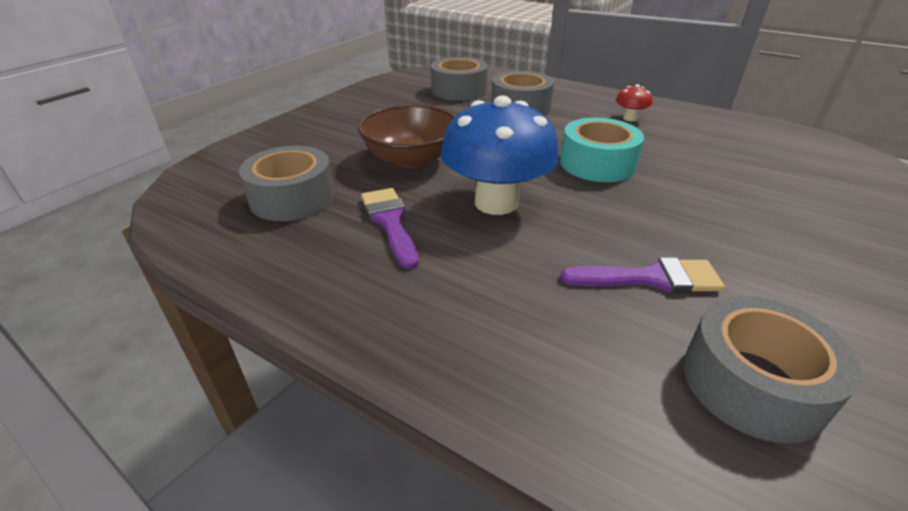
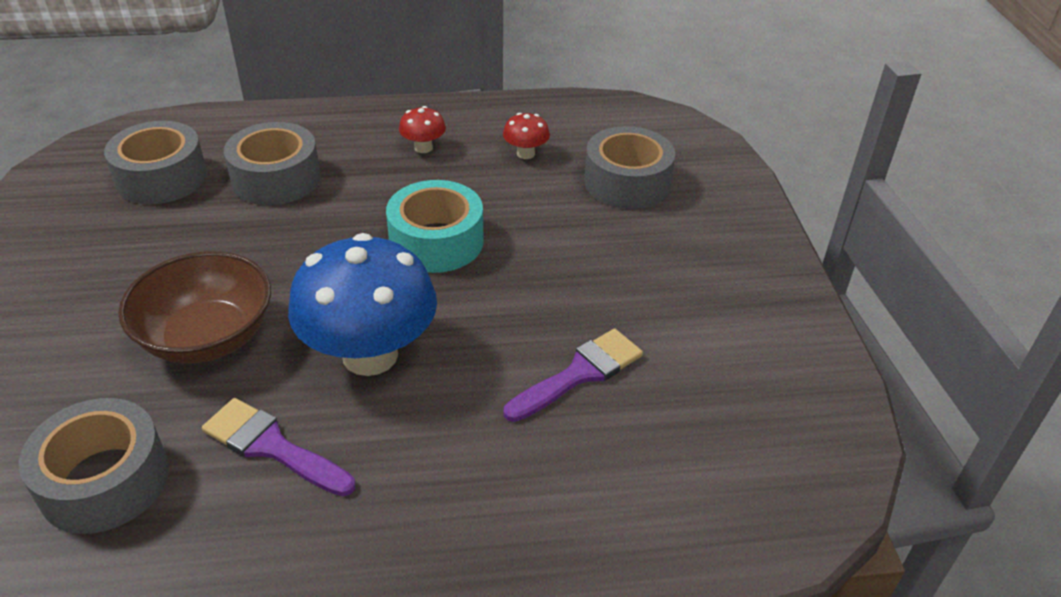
camera: 40 degrees left, 5 degrees up
grey tape [683,296,861,443] -> grey tape moved to [584,126,675,209]
none -> red mushroom [503,113,550,159]

